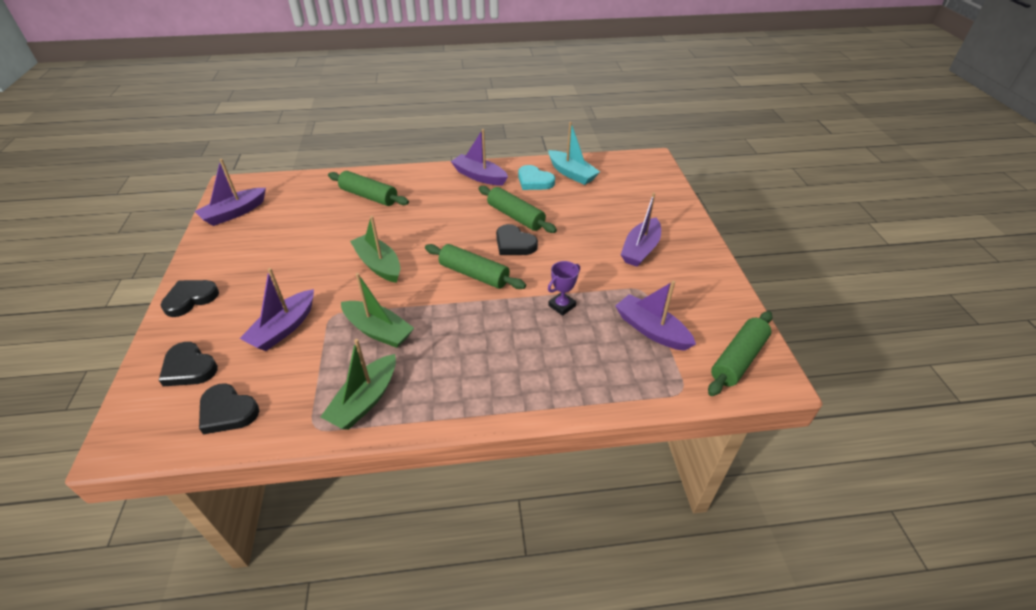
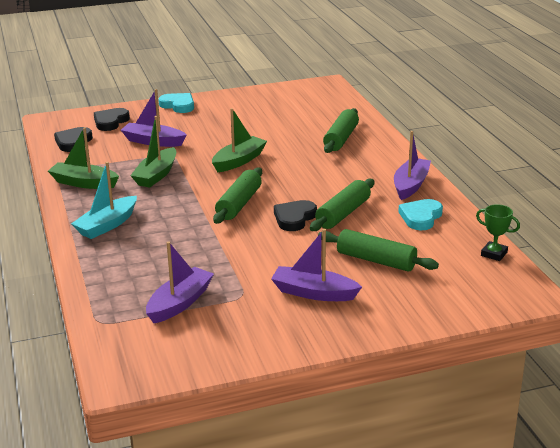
camera: 80 degrees right, 15 degrees down
black heart [161,280,219,317] -> turquoise heart [158,93,194,113]
purple boat [195,159,266,226] -> none
turquoise boat [548,122,600,185] -> turquoise boat moved to [71,162,137,239]
purple trophy [548,261,580,316] -> none
green rolling pin [708,311,772,396] -> green rolling pin moved to [318,229,439,272]
none -> green trophy [476,204,520,261]

